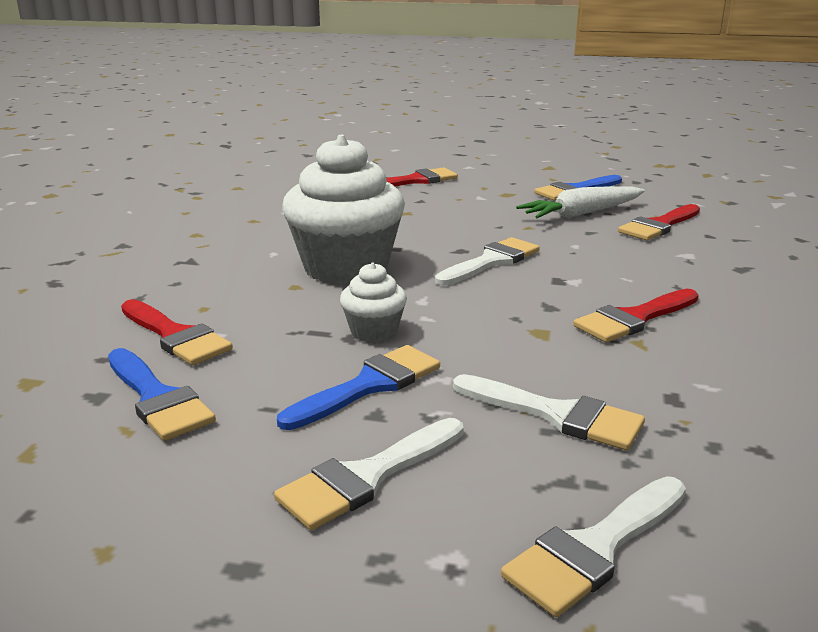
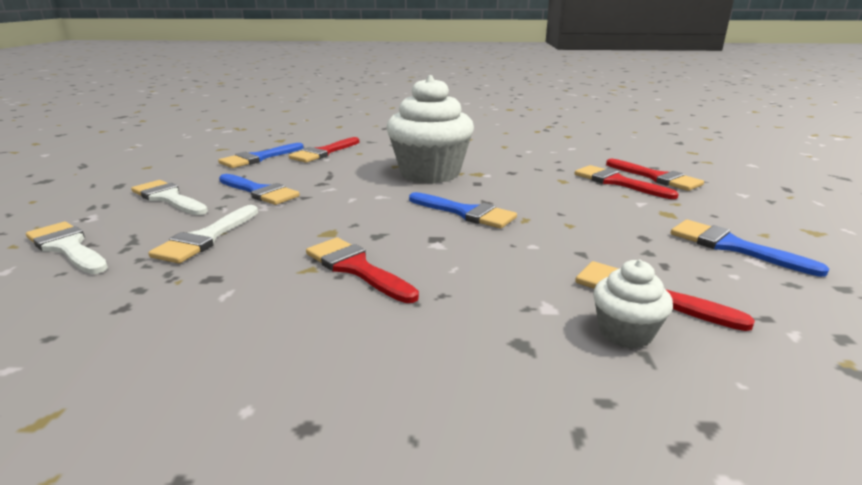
camera: 80 degrees right, 0 degrees up
white cupcake [340,263,407,342] -> white cupcake moved to [593,260,673,348]
white brush [435,237,540,286] -> blue brush [409,192,517,229]
white carrot [516,186,645,218] -> none
none -> red brush [575,165,679,199]

